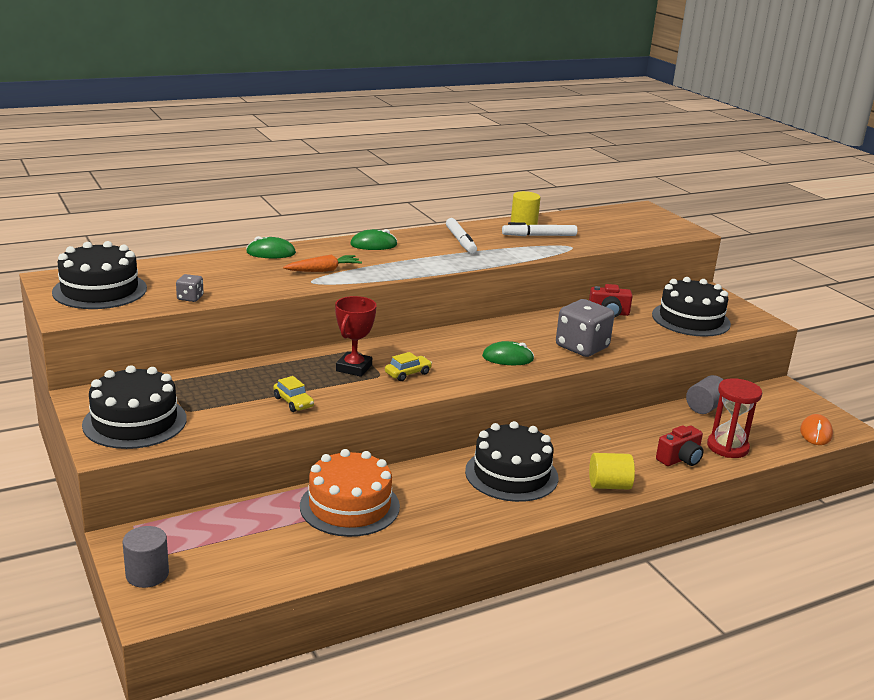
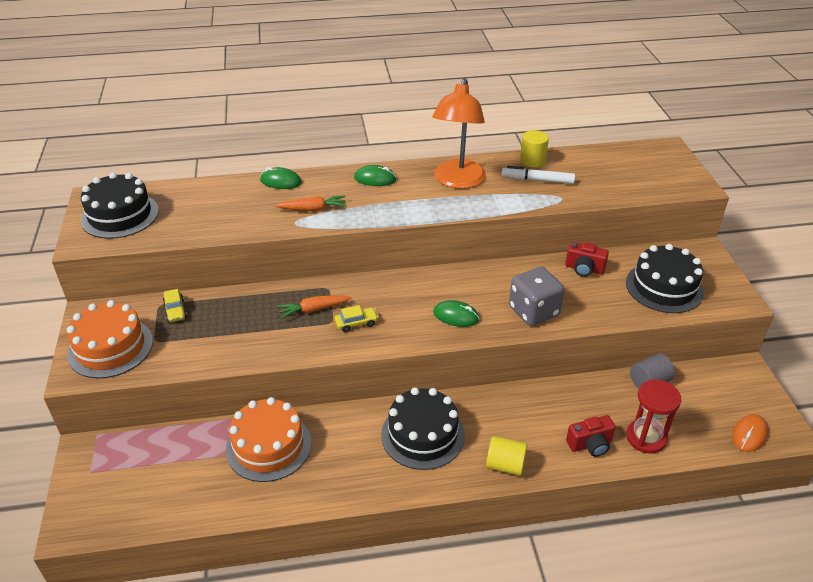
camera: 20 degrees right, 15 degrees up
black cake [82,365,187,449] -> orange cake [67,300,153,378]
grey cylinder [123,526,169,588] -> none
grey dice [176,274,203,302] -> none
yellow car [273,376,314,412] -> yellow car moved to [163,289,187,322]
red trophy [335,296,377,377] -> orange carrot [277,295,352,319]
white marker [446,218,477,254] -> orange lamp [432,78,486,189]

